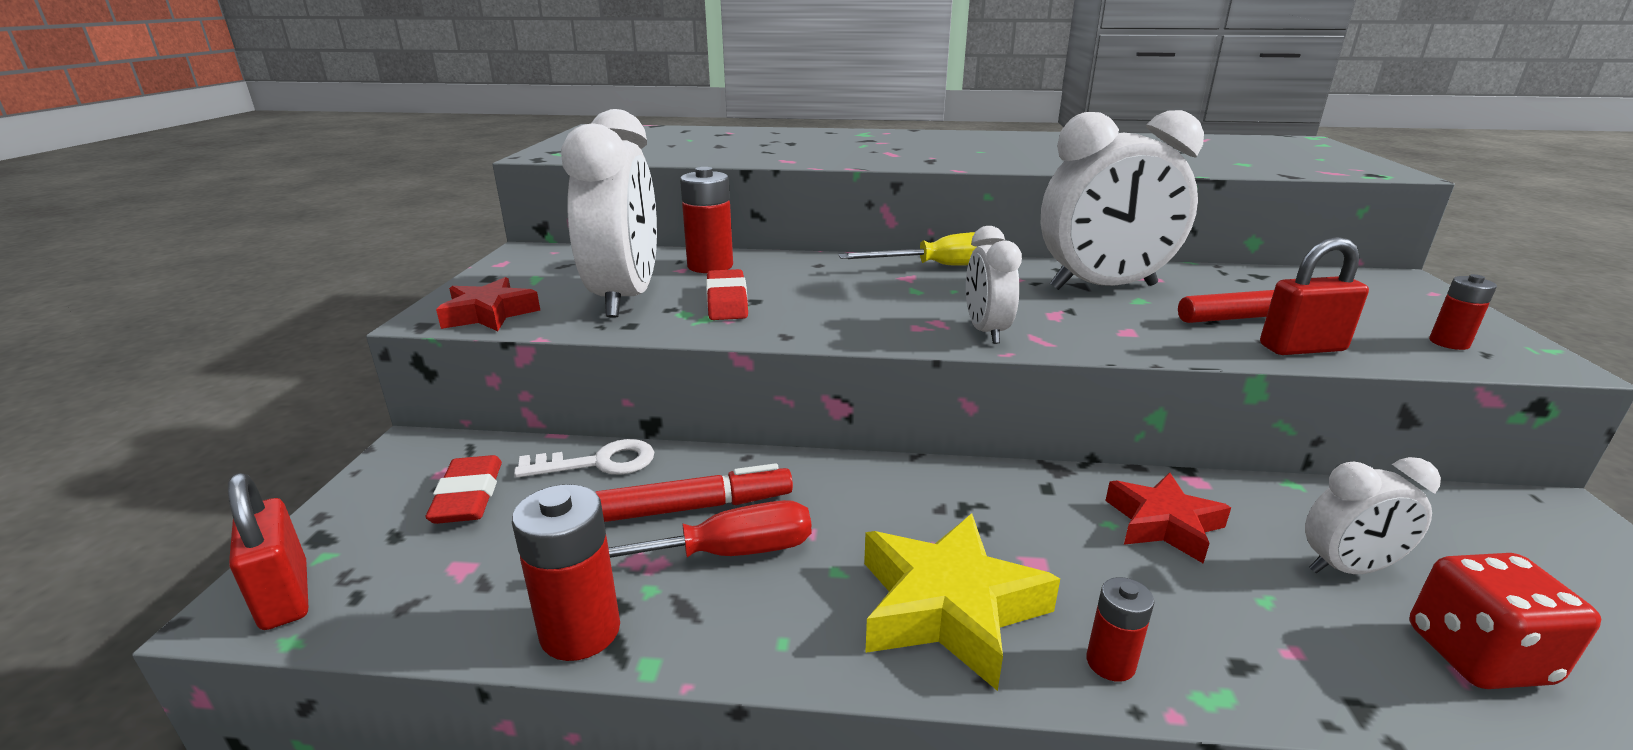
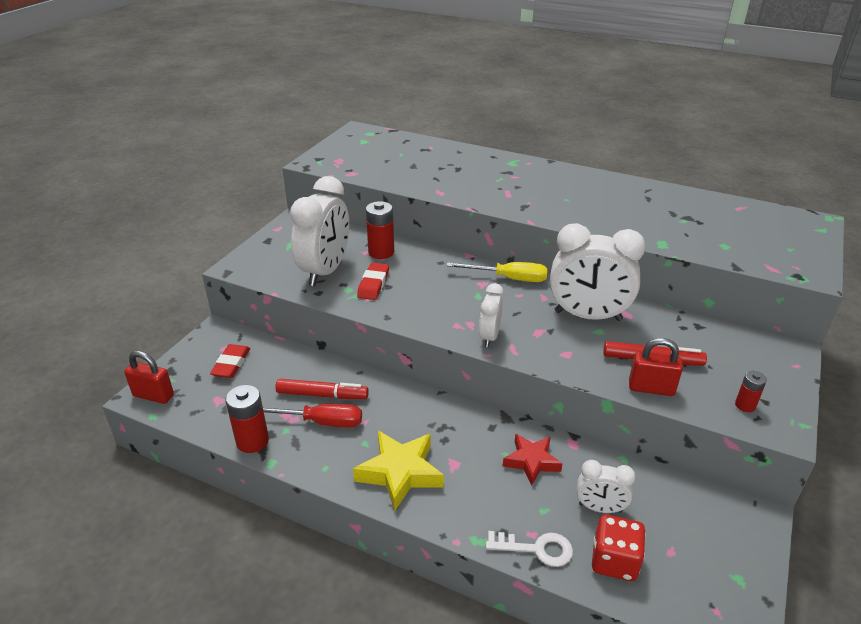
camera: 20 degrees right, 10 degrees up
red padlock [228,473,308,630] -> red padlock turned 60 degrees counterclockwise [124,351,174,404]
red star [436,277,540,331] -> none
white key [514,439,654,478] -> white key moved to [486,531,573,567]
red battery [1086,577,1154,682] -> none

